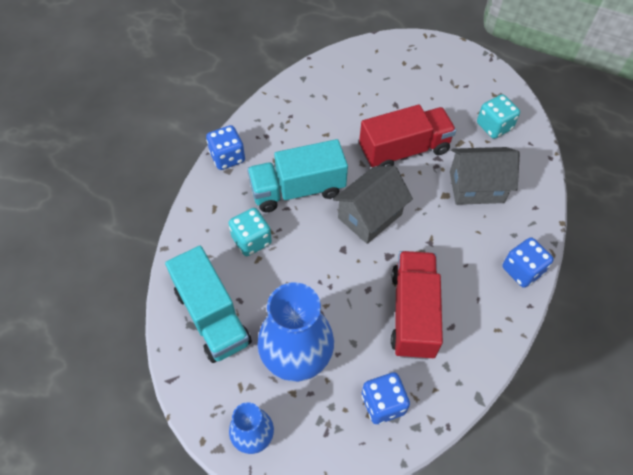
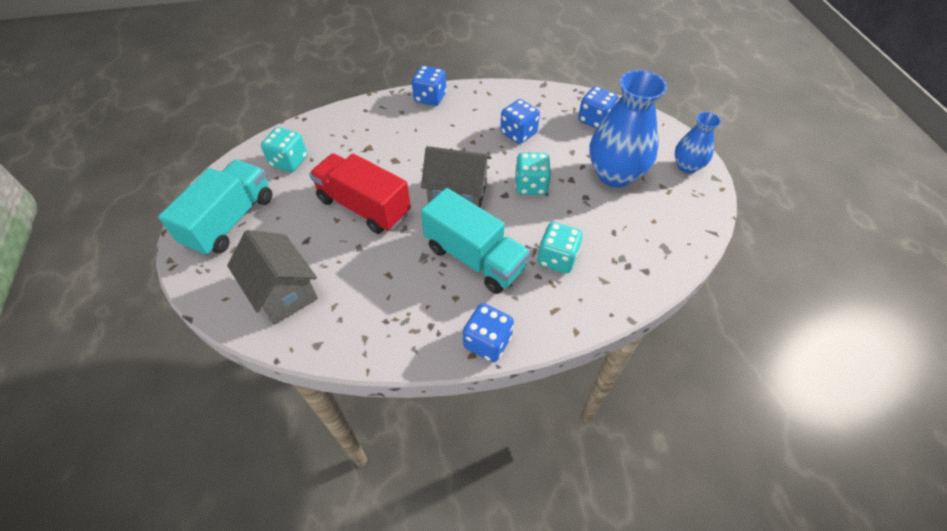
camera: 125 degrees left, 5 degrees down
turquoise truck [165,246,252,363] -> turquoise truck moved to [158,160,272,256]
red truck [391,251,443,359] -> blue dice [500,99,540,144]
grey house [450,147,520,205] -> grey house moved to [227,230,318,325]
none -> turquoise dice [515,153,551,195]

